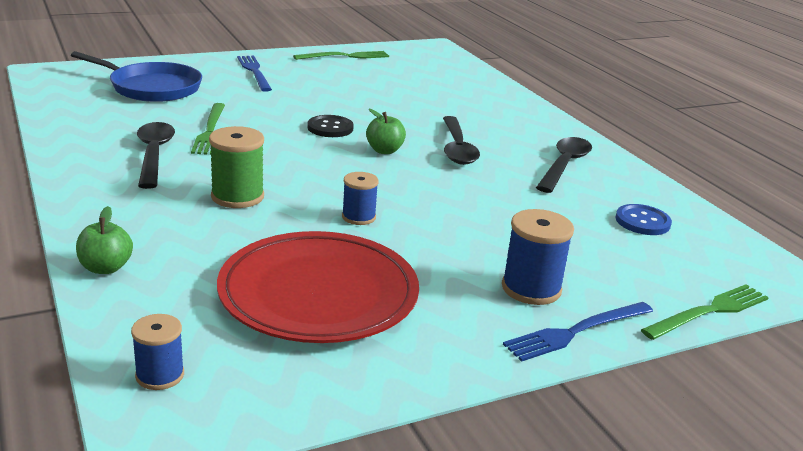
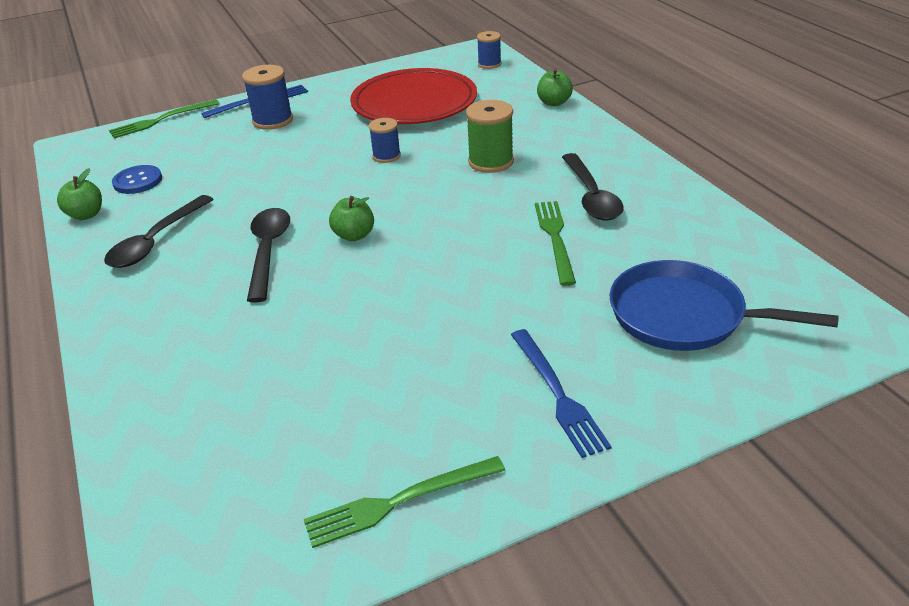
camera: 175 degrees left, 10 degrees up
black button [307,115,354,137] -> none
none -> green apple [57,168,102,220]

